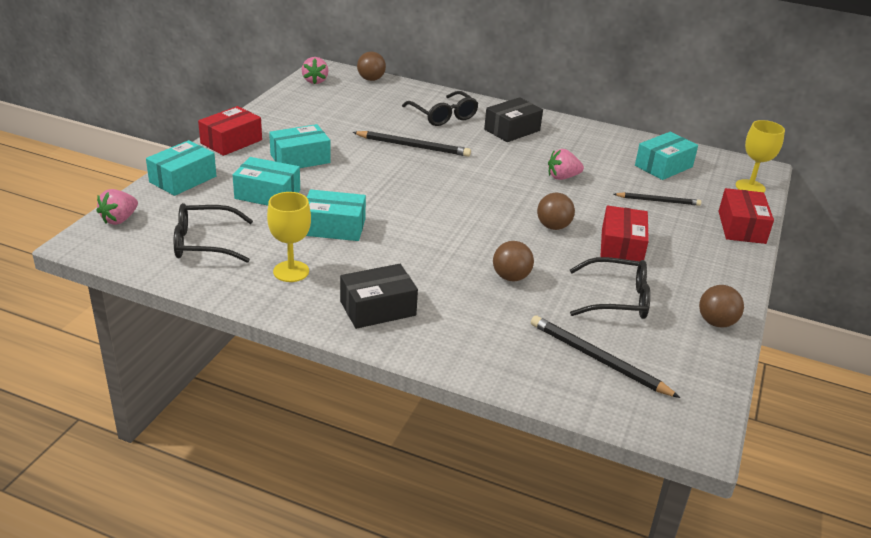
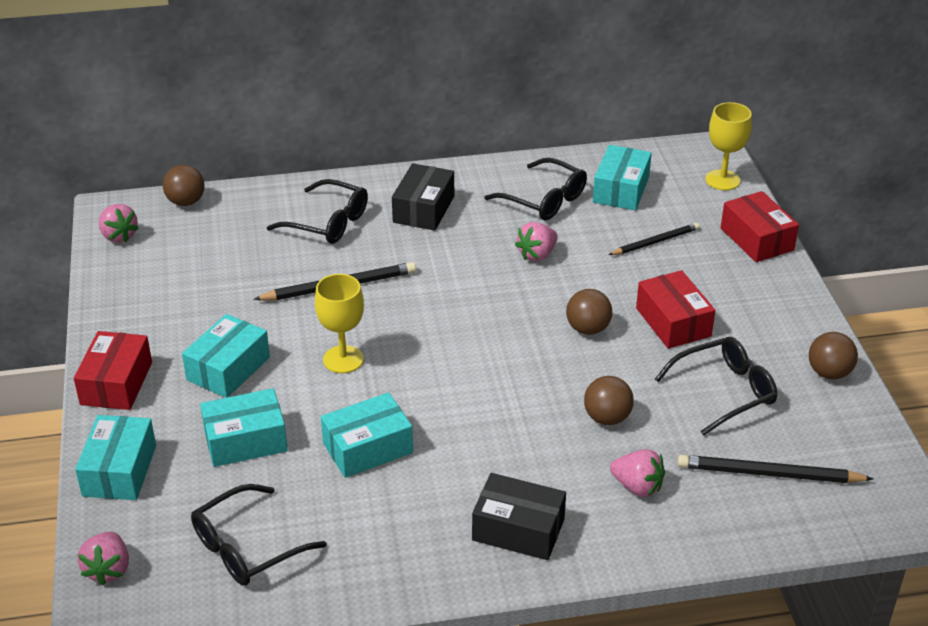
camera: 30 degrees left, 5 degrees up
yellow goblet [267,192,311,282] -> yellow goblet moved to [315,274,364,373]
black box [340,264,418,329] -> black box turned 75 degrees clockwise [472,473,566,560]
none -> black glasses [485,158,587,220]
none -> pink strawberry [610,449,665,497]

